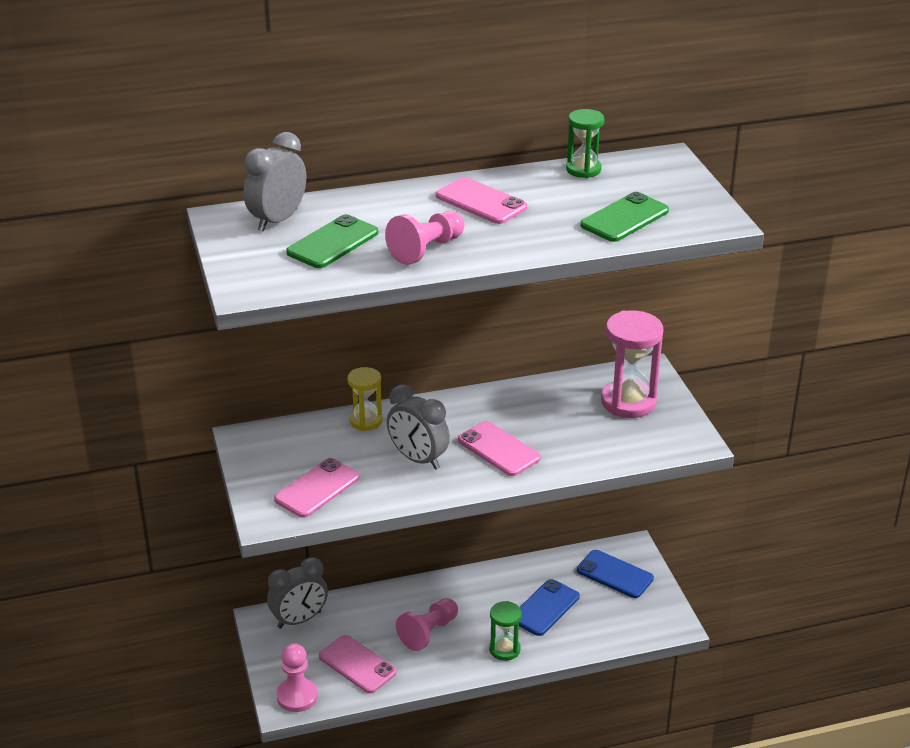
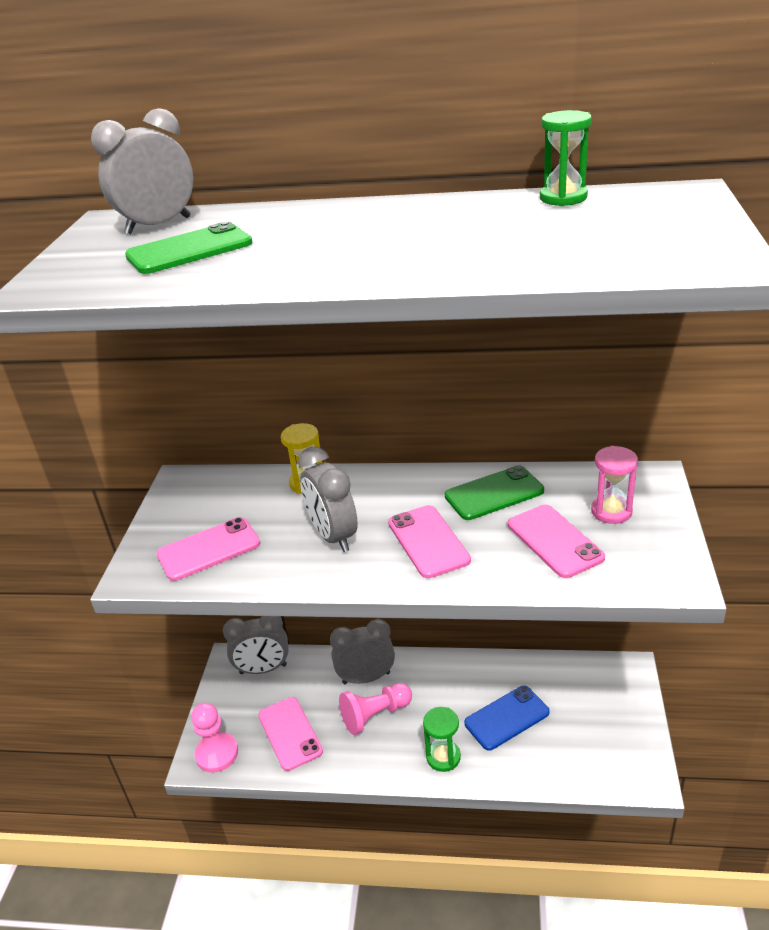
camera: 25 degrees right, 0 degrees up
pink pawn [385,211,464,265] -> none
pink phone [436,177,527,224] -> pink phone moved to [508,504,605,578]
blue phone [577,550,654,598] -> none
green phone [580,192,669,242] -> green phone moved to [445,465,544,520]
pink hourglass [601,311,664,418] -> pink hourglass [591,446,638,524], size x0.59
none -> grey clock [330,619,395,684]

